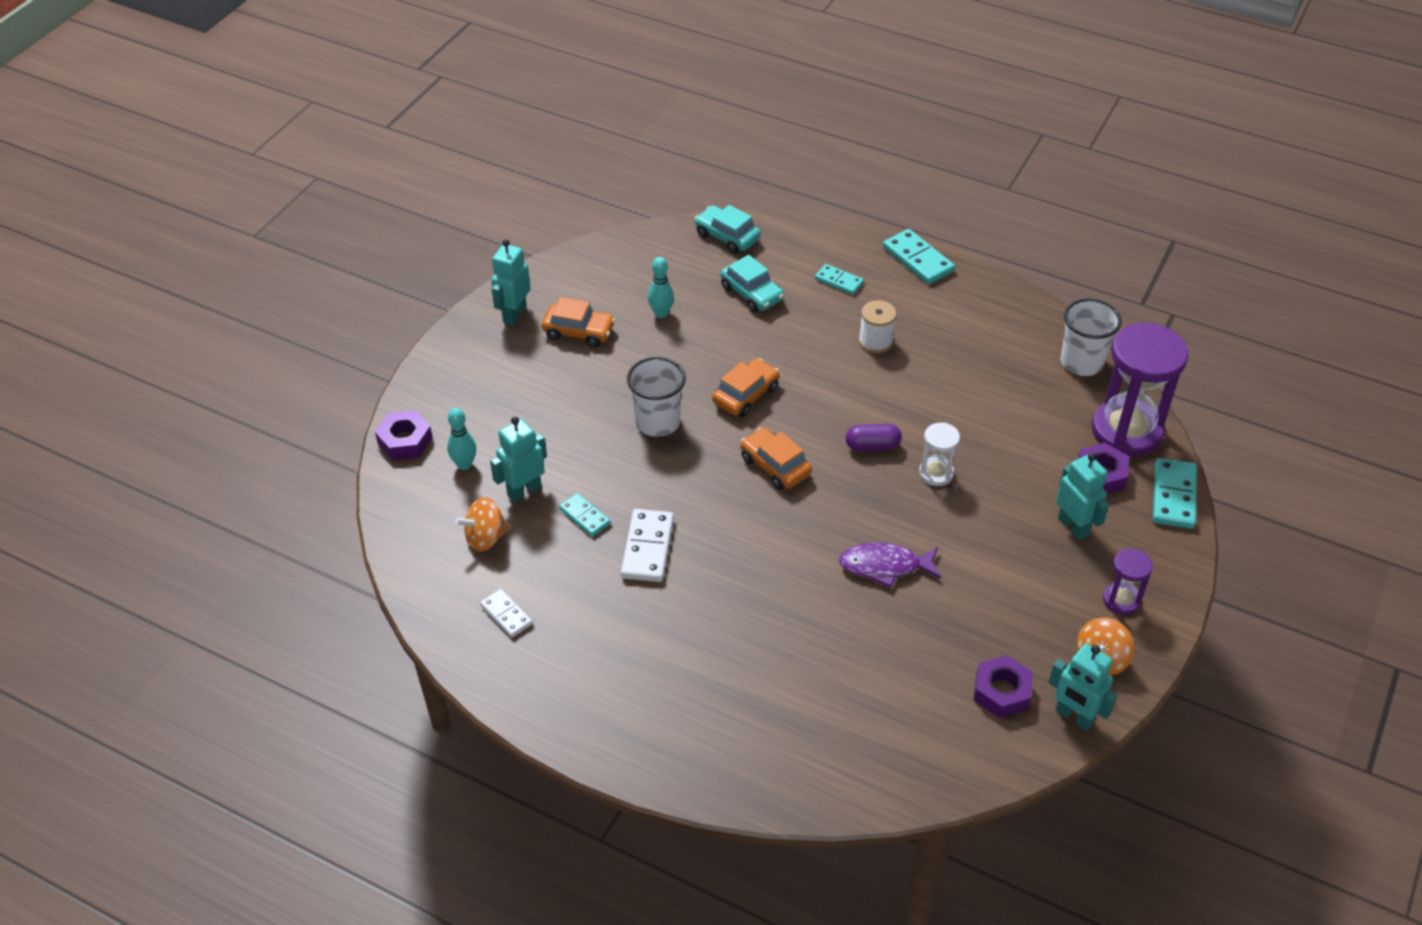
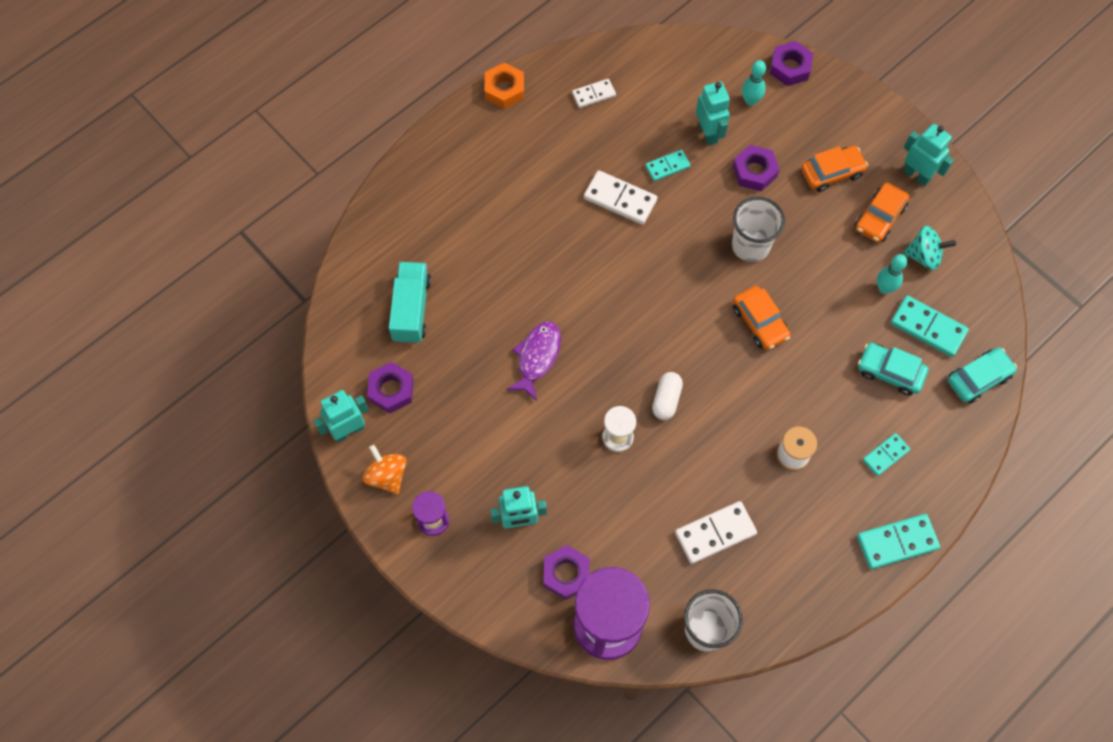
camera: 110 degrees right, 20 degrees up
orange spinning top [455,497,510,551] -> none
turquoise car [720,255,784,312] -> turquoise car turned 45 degrees clockwise [858,343,929,396]
orange car [740,428,812,490] -> orange car moved to [801,146,868,192]
purple capsule [846,424,902,451] -> white capsule [652,372,683,420]
turquoise domino [1153,458,1197,529] -> turquoise domino moved to [891,295,969,357]
none -> turquoise truck [389,262,431,343]
none -> orange nut [484,63,524,109]
none -> white domino [675,501,757,564]
none -> purple nut [732,145,780,191]
none -> turquoise spinning top [903,226,956,270]

